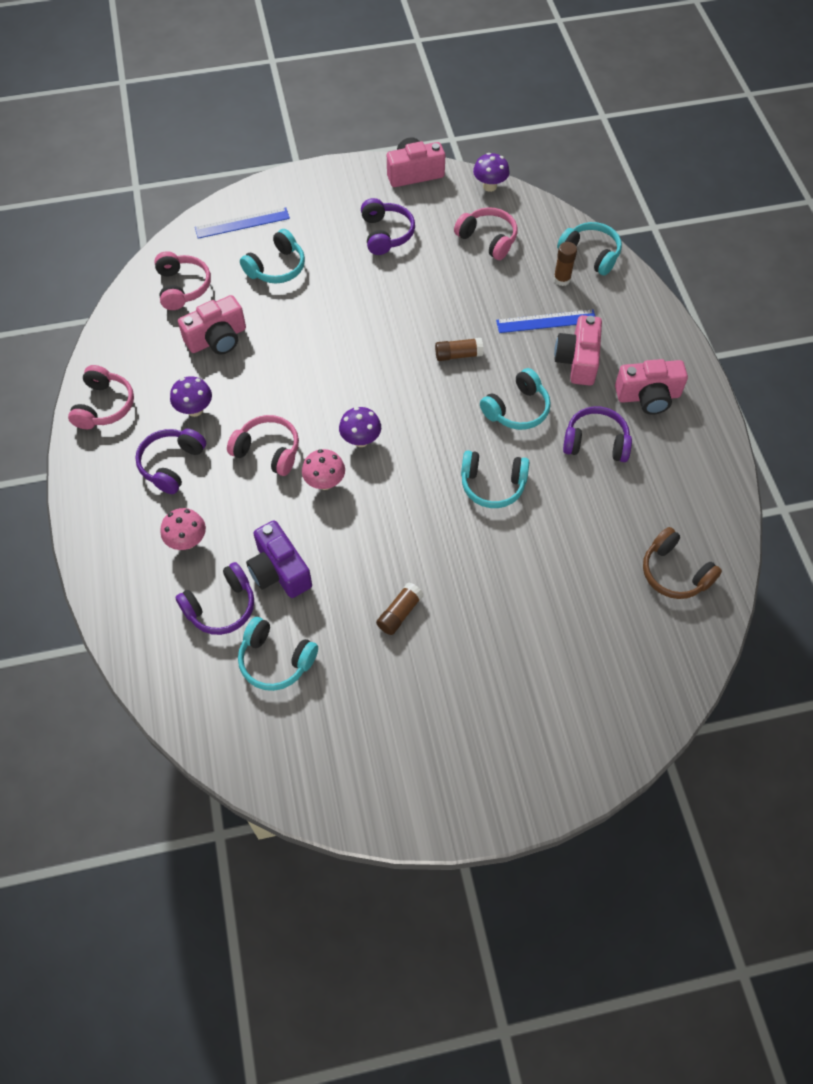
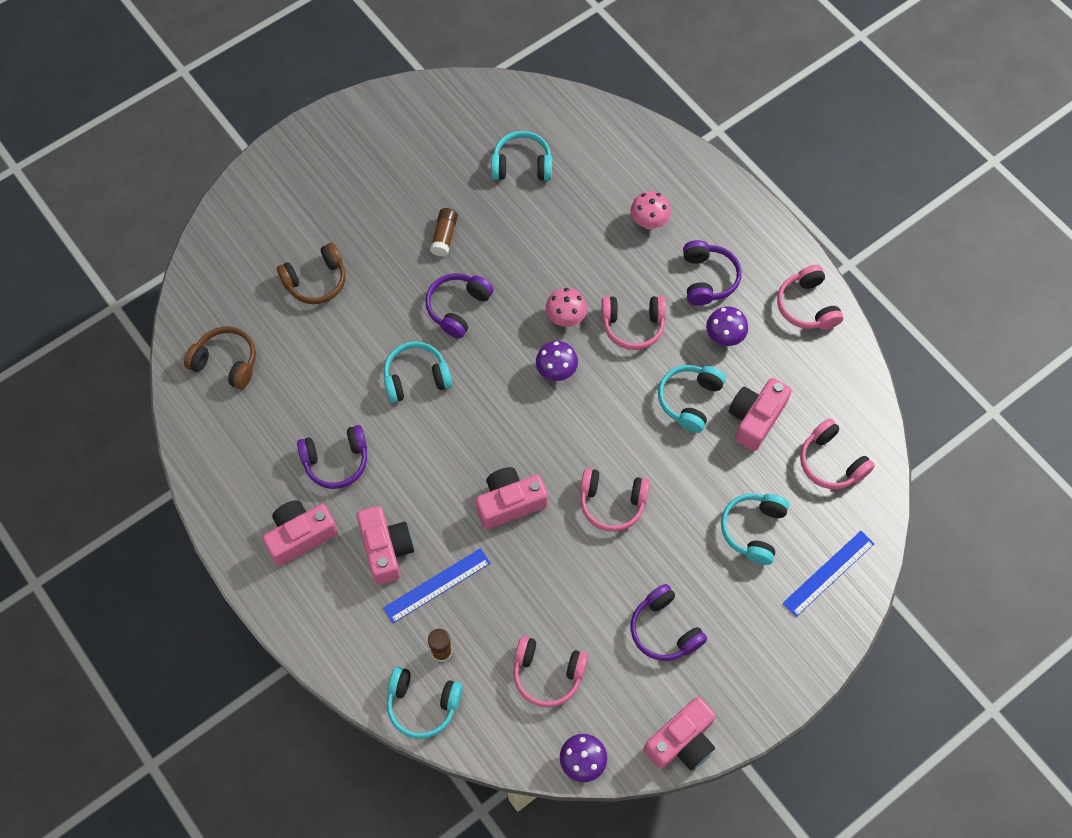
camera: 155 degrees right, 5 degrees up
purple headphones [175,562,254,635] -> purple headphones moved to [425,273,494,339]
purple camera [246,520,312,598] -> none
brown glue stick [435,338,483,361] -> pink camera [476,467,548,529]
turquoise headphones [480,368,551,430] -> turquoise headphones moved to [658,365,726,433]
none -> brown headphones [277,243,346,304]
none -> pink headphones [580,468,650,532]

